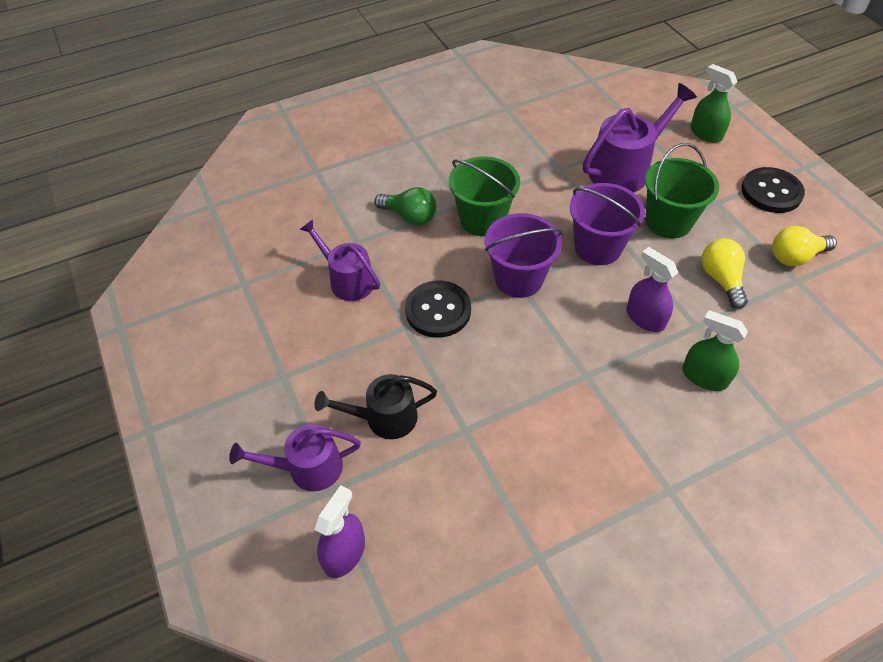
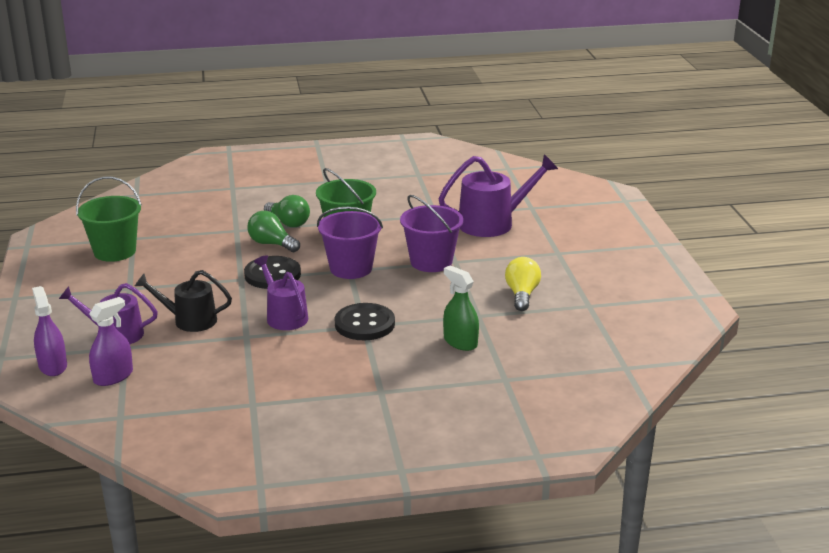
camera: 15 degrees right, 25 degrees down
purple watering can [299,219,380,301] -> purple watering can moved to [254,255,308,330]
purple spray bottle [627,247,678,332] -> purple spray bottle moved to [32,286,67,376]
green bucket [645,143,719,239] -> green bucket moved to [76,177,142,262]
green spray bottle [690,64,738,143] -> none
black button [741,167,805,213] -> black button moved to [335,303,395,340]
yellow light bulb [772,226,837,266] -> none
none -> green light bulb [247,210,300,252]

